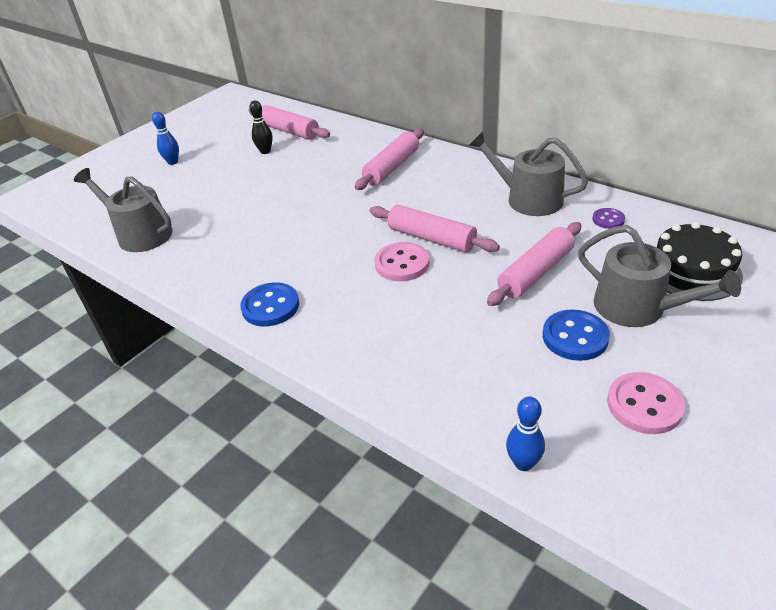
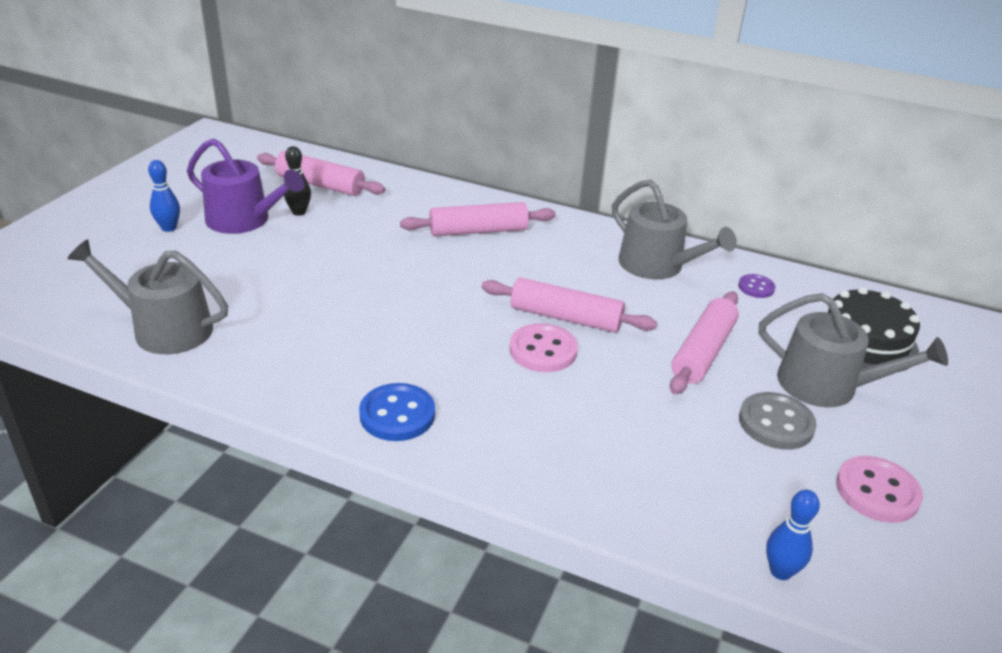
camera: 20 degrees left, 5 degrees down
pink rolling pin [355,129,424,190] -> pink rolling pin turned 60 degrees clockwise [400,202,556,236]
grey watering can [469,132,588,216] -> grey watering can turned 150 degrees counterclockwise [612,179,737,280]
blue button [543,310,610,361] -> grey button [739,392,817,450]
none -> purple watering can [187,138,304,234]

